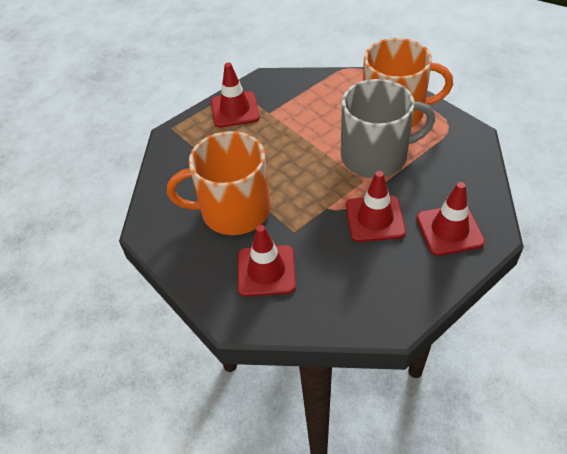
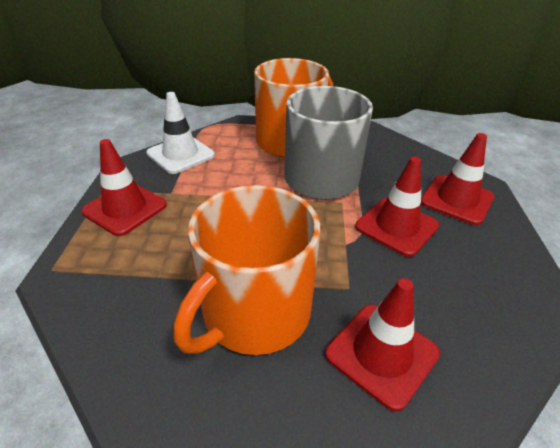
camera: 50 degrees left, 10 degrees down
none -> white traffic cone [146,92,215,174]

